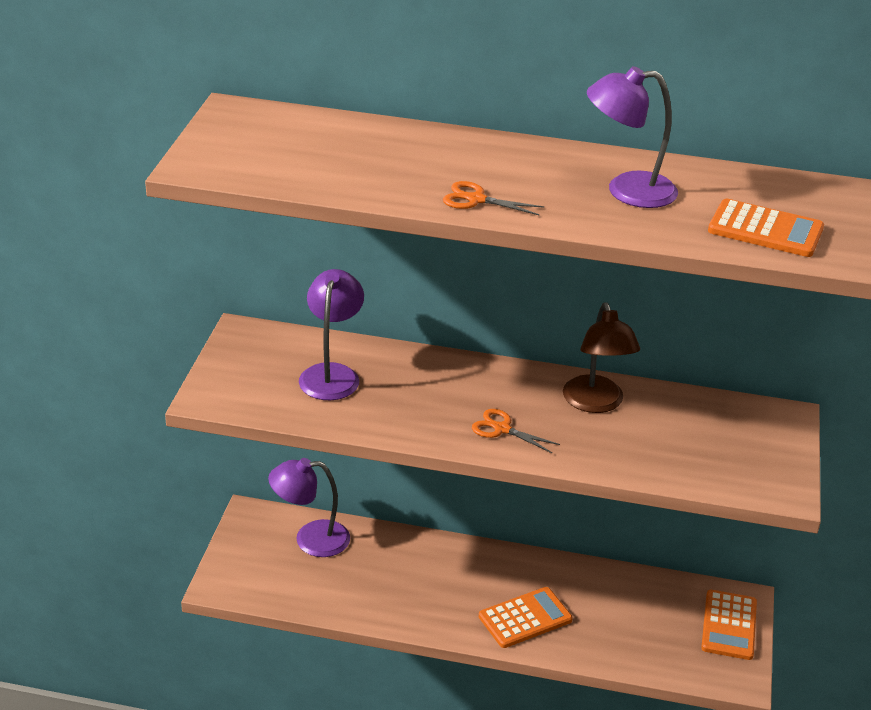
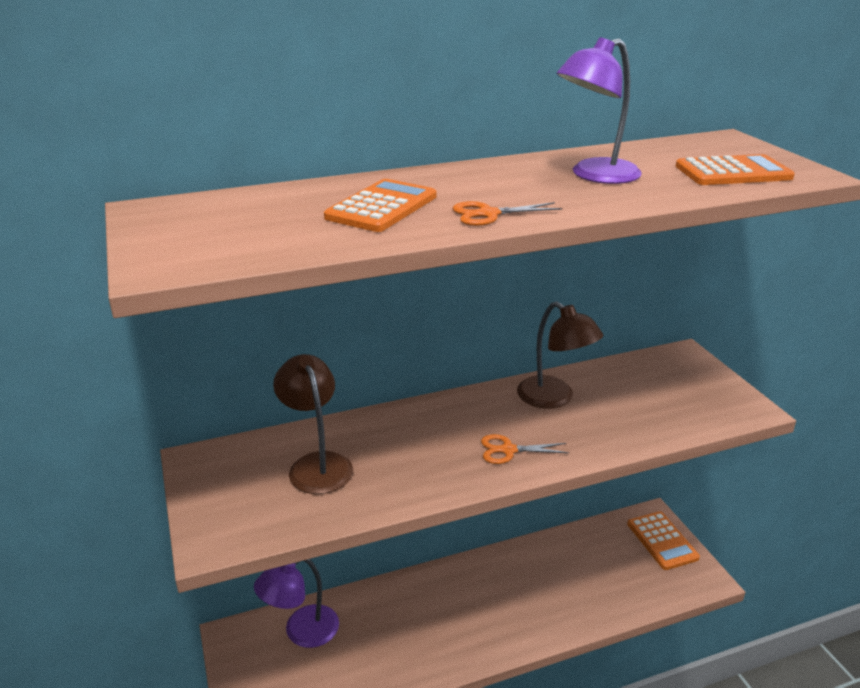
camera: 30 degrees left, 5 degrees down
purple lamp [299,269,364,400] -> brown lamp [273,354,353,494]
orange calculator [479,587,573,648] -> orange calculator moved to [324,179,436,232]

